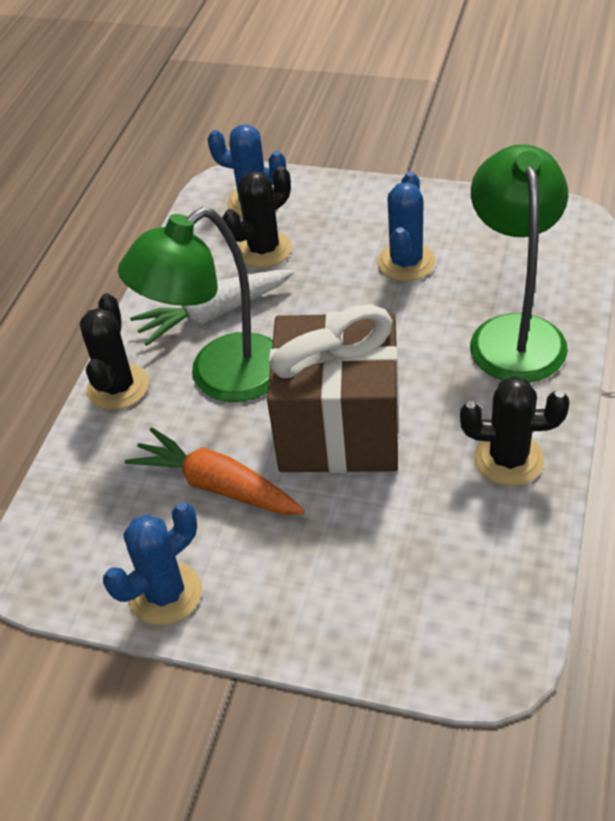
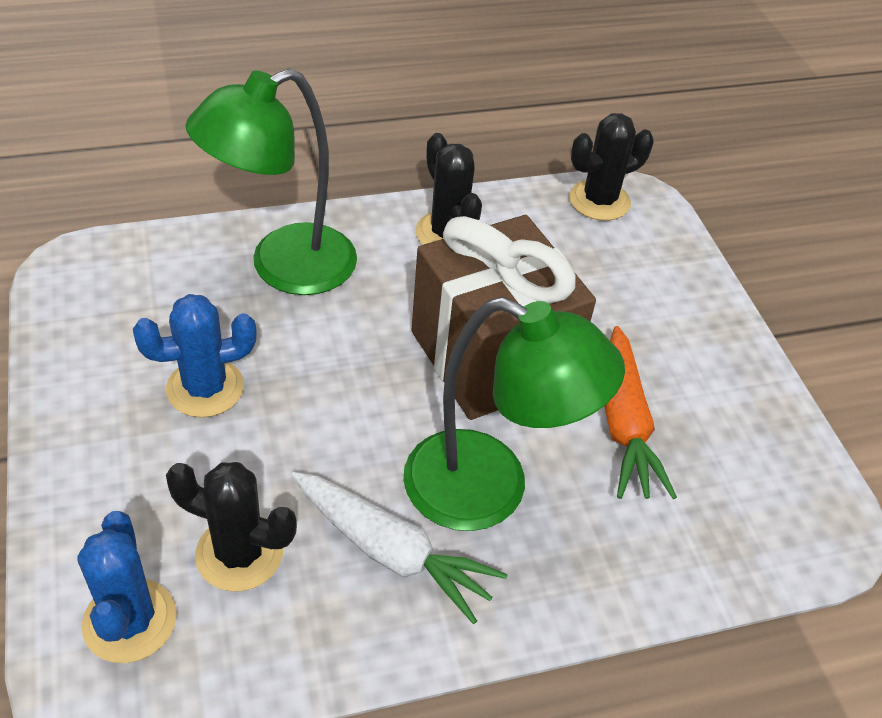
camera: 130 degrees left, 0 degrees up
black cactus [80,293,149,410] -> black cactus moved to [569,113,654,221]
blue cactus [103,502,202,625] -> none

